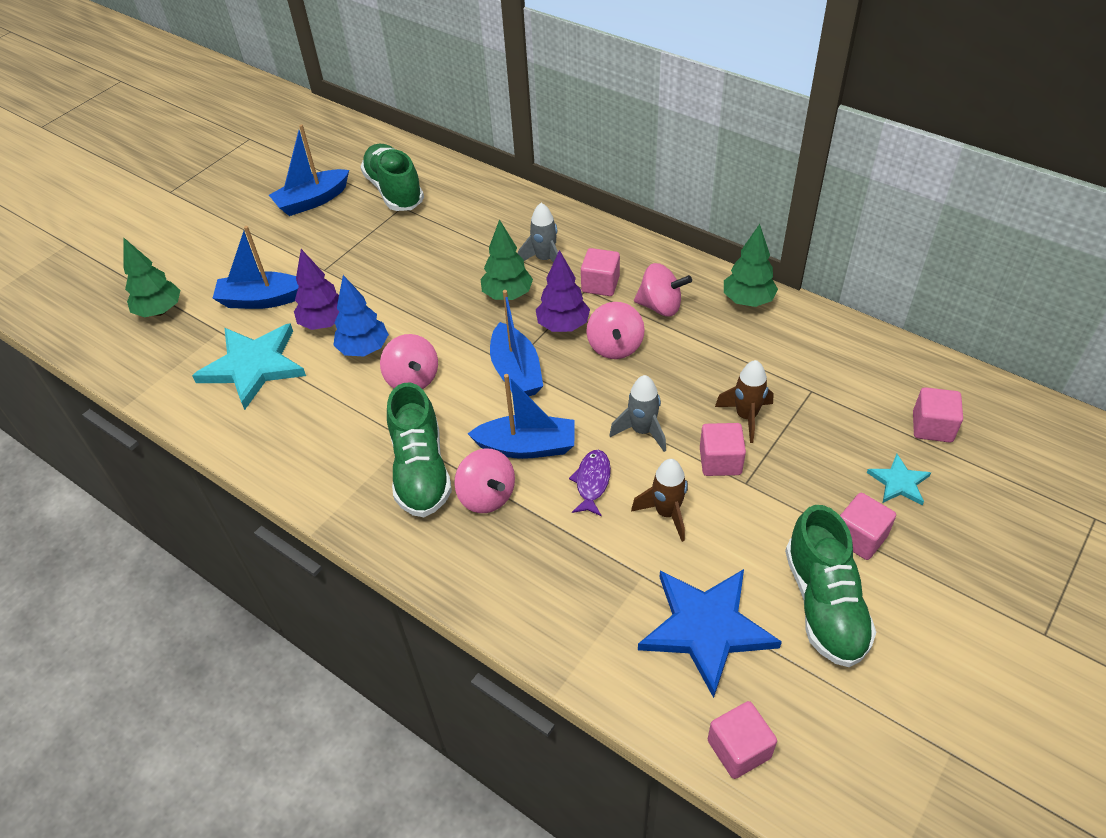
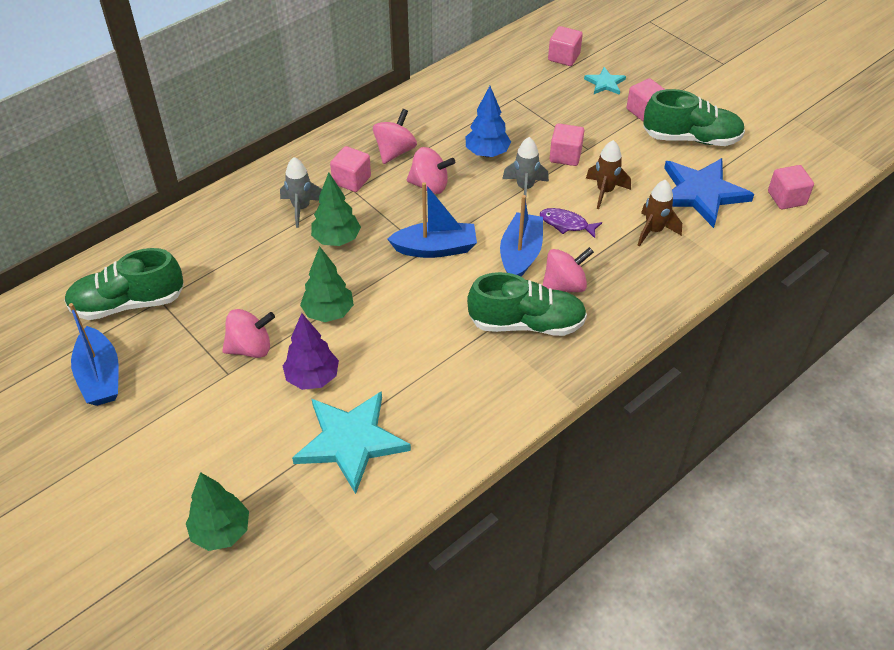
camera: 80 degrees left, 0 degrees up
blue boat [212,226,299,309] -> none
blue tree [333,275,389,357] -> blue tree moved to [466,86,511,157]
pink spinning top [380,334,438,389] -> pink spinning top moved to [222,309,275,358]
purple tree [536,250,590,332] -> none
brown rocket [715,360,774,443] -> brown rocket moved to [638,180,682,247]
green tree [724,224,778,307] -> green tree moved to [300,246,354,322]

